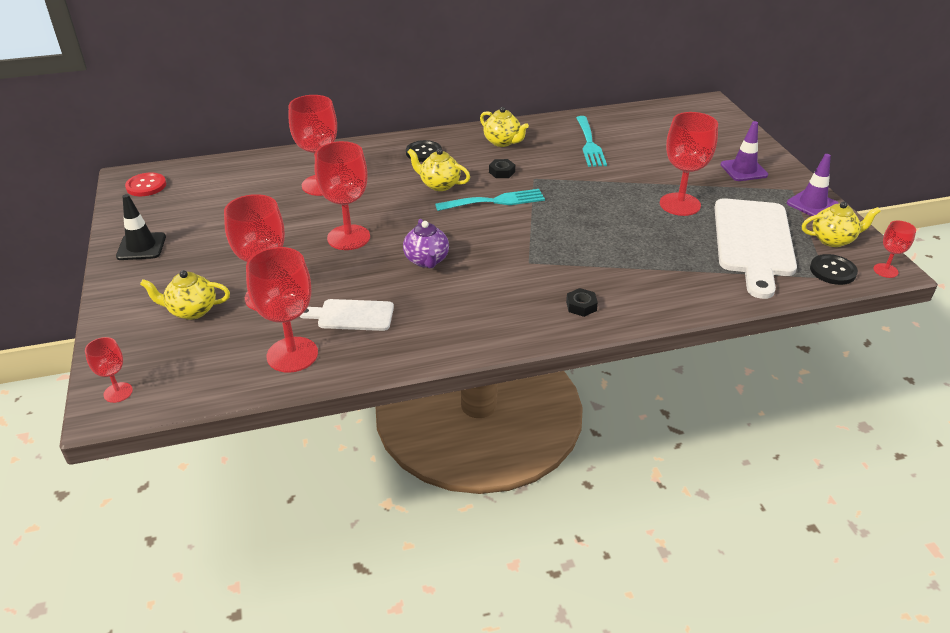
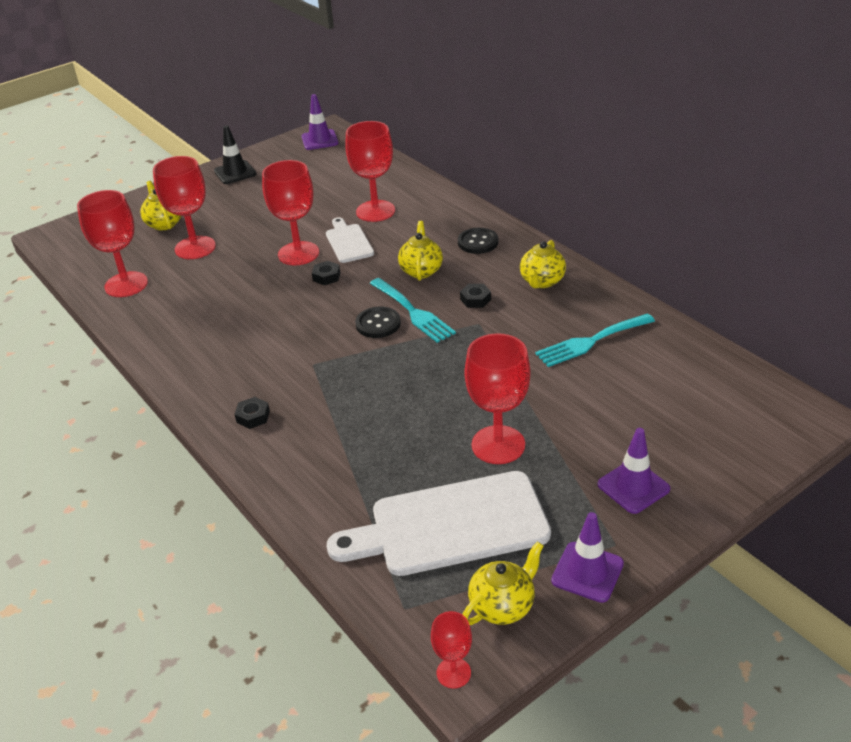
camera: 70 degrees right, 0 degrees up
red goblet [85,337,133,403] -> none
red button [125,173,166,196] -> purple traffic cone [302,94,339,150]
white cutting board [299,299,394,331] -> white cutting board moved to [326,217,374,263]
purple teapot [403,219,449,268] -> none
yellow teapot [802,202,881,247] -> yellow teapot turned 105 degrees counterclockwise [462,542,544,625]
black button [810,254,858,285] -> black button moved to [355,307,401,338]
none -> black nut [312,261,340,285]

